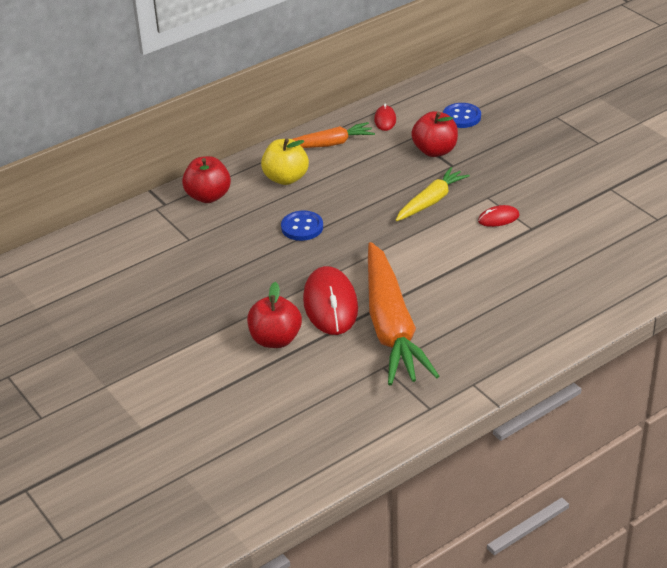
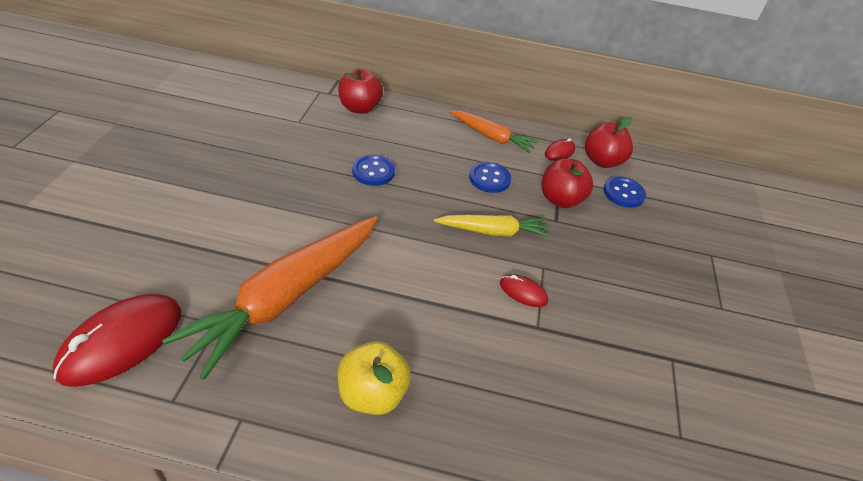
camera: 40 degrees right, 5 degrees up
red apple [247,282,302,348] -> red apple moved to [585,117,633,168]
yellow apple [261,139,309,185] -> yellow apple moved to [338,341,411,415]
red mouse [303,266,358,335] -> red mouse moved to [53,294,181,387]
none -> blue button [469,162,511,193]

